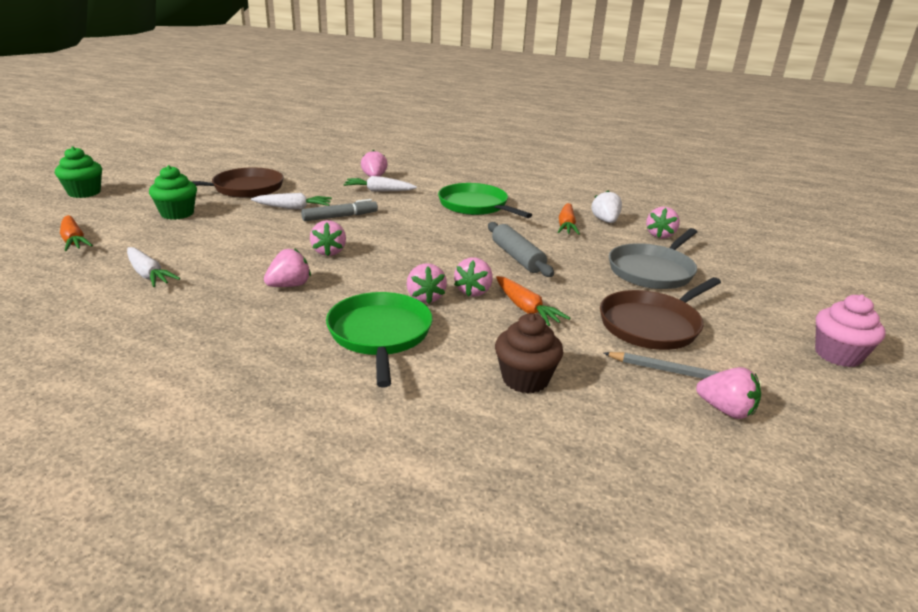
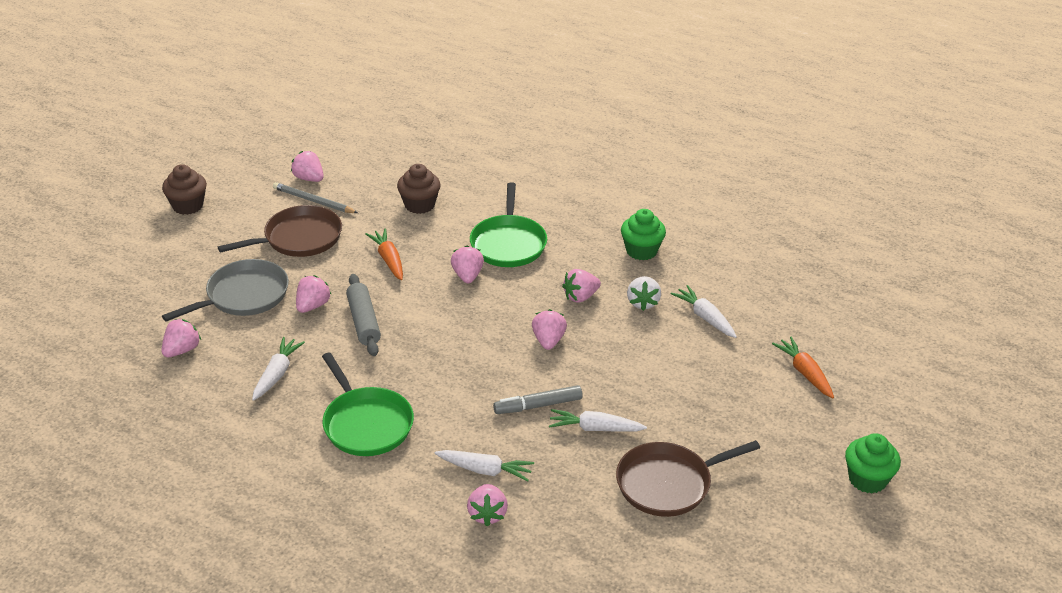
camera: 170 degrees left, 10 degrees up
green cupcake [149,165,197,220] -> green cupcake moved to [621,209,666,261]
pink strawberry [454,257,493,297] -> pink strawberry moved to [296,275,332,313]
orange carrot [558,203,580,235] -> white carrot [252,337,305,401]
white strawberry [591,190,622,223] -> white strawberry moved to [627,276,661,311]
pink cupcake [815,294,886,367] -> brown cupcake [162,164,207,215]

